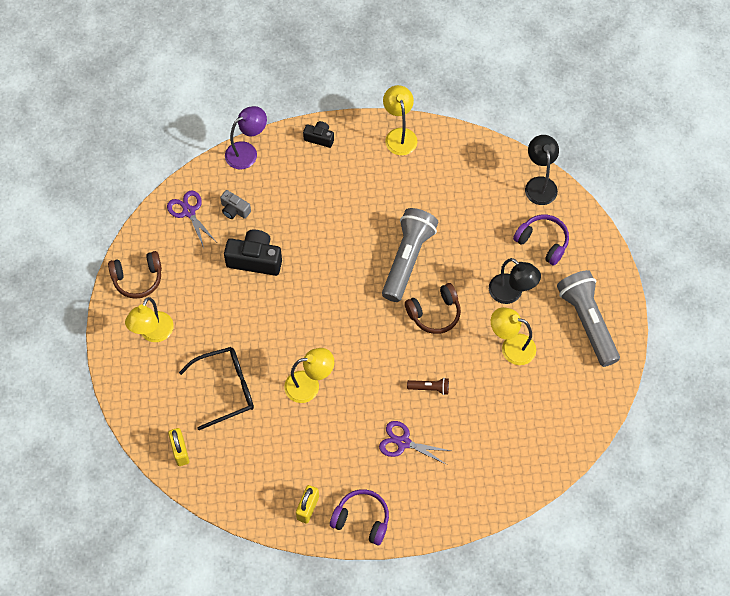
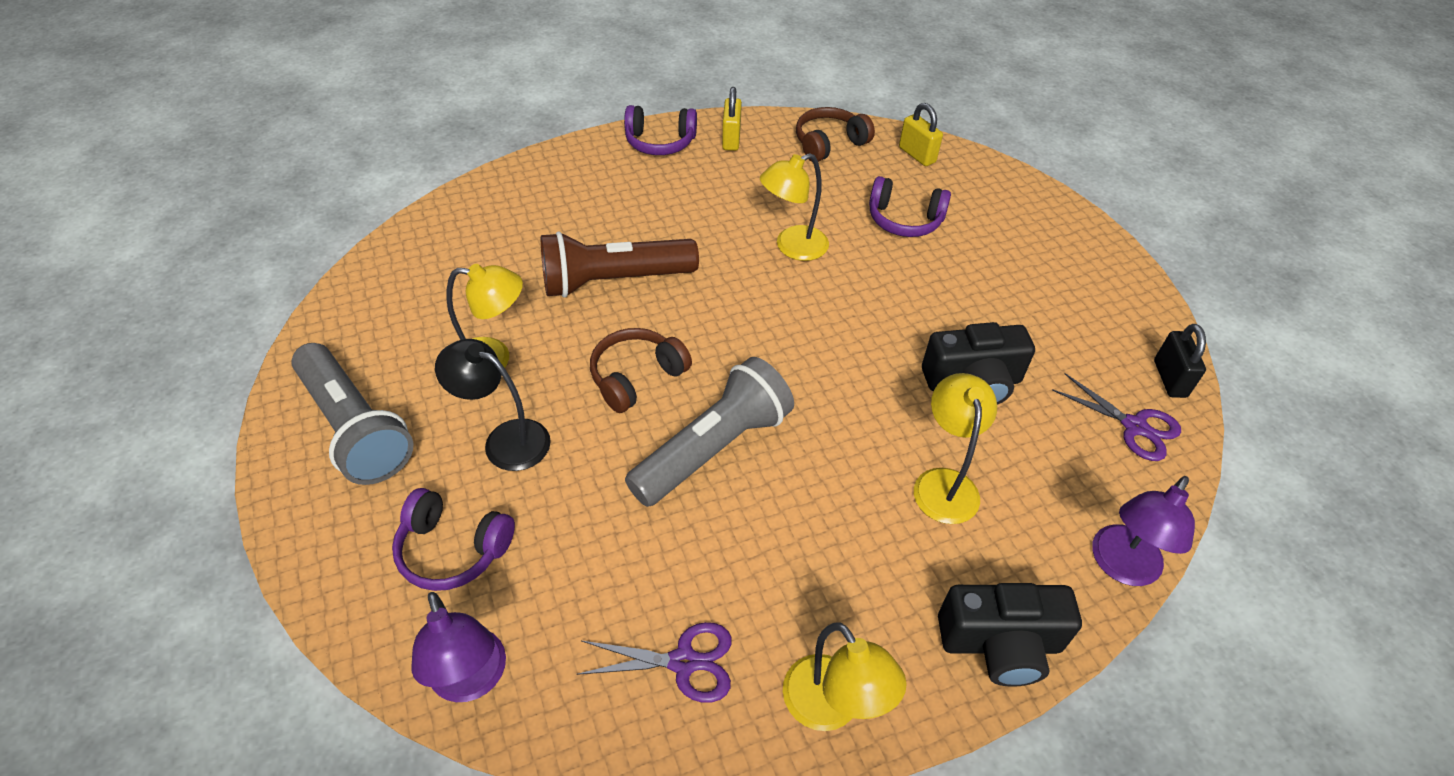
camera: 160 degrees right, 15 degrees down
brown headphones [108,251,162,299] -> brown headphones moved to [796,107,875,162]
yellow lamp [125,297,174,342] -> yellow lamp moved to [914,373,997,524]
black glasses [179,347,254,430] -> purple headphones [869,176,951,237]
grey camera [220,190,251,219] -> none
black camera [303,121,334,148] -> black camera [938,583,1082,687], size x1.77
purple scissors [379,421,451,465] -> purple scissors moved to [577,622,732,703]
grey flashlight [382,208,438,302] -> grey flashlight turned 135 degrees counterclockwise [625,357,794,507]
brown flashlight [407,378,449,395] -> brown flashlight [541,231,699,298], size x2.32
black lamp [525,135,559,205] -> purple lamp [411,592,506,702]
none -> black padlock [1154,324,1206,398]

